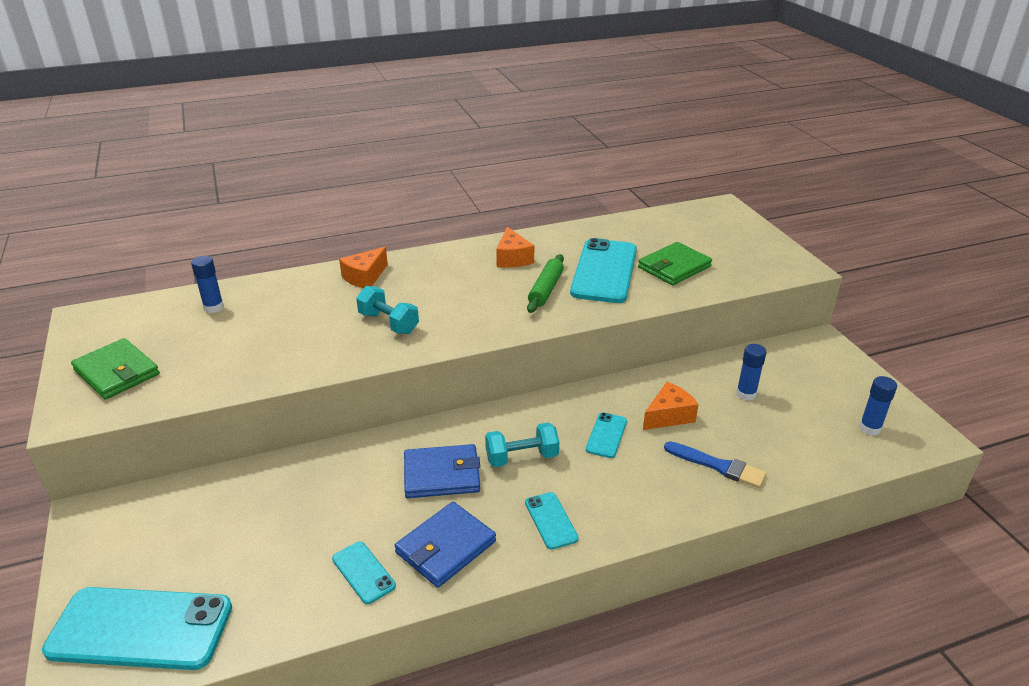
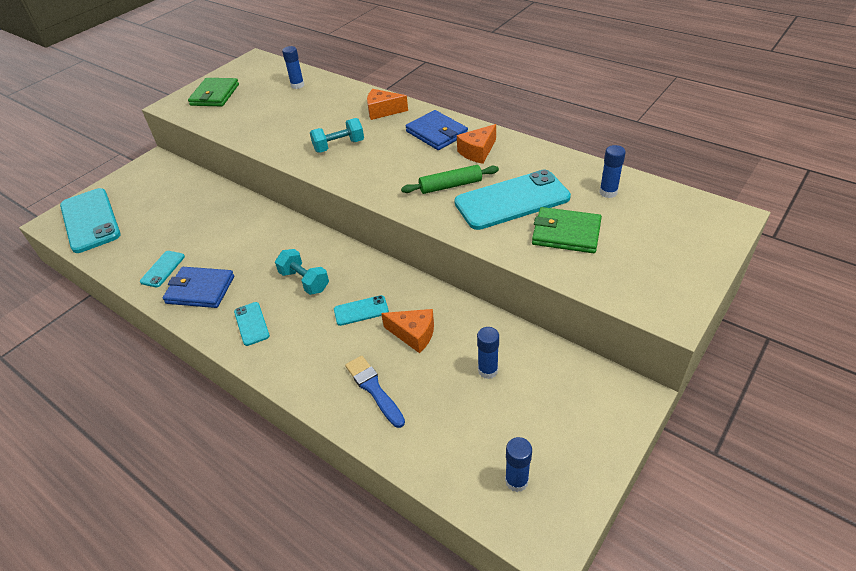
camera: 60 degrees right, 10 degrees up
turquoise dumbbell [356,286,419,334] -> turquoise dumbbell turned 60 degrees clockwise [310,118,364,153]
blue wallet [404,444,480,498] -> blue wallet moved to [406,110,468,150]
turquoise phone [525,492,579,550] -> turquoise phone turned 60 degrees counterclockwise [234,302,270,346]
blue brush [664,441,766,488] -> blue brush turned 150 degrees clockwise [345,356,405,428]
none -> blue glue stick [599,145,626,198]

